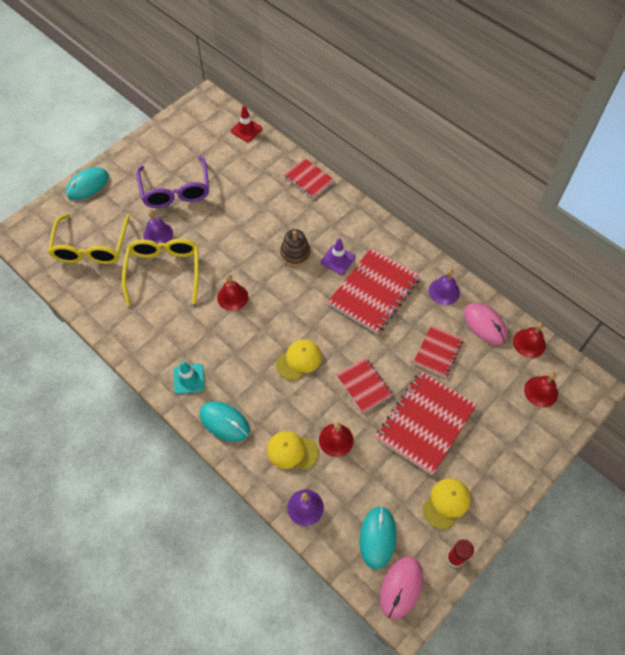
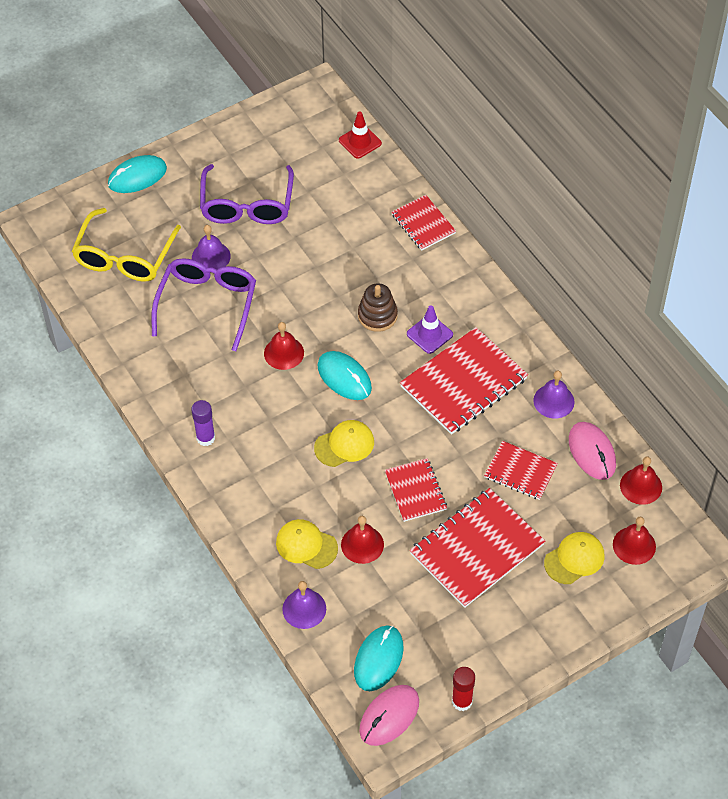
camera: 15 degrees right, 5 degrees down
yellow glasses [122,239,199,306] -> purple glasses [151,258,256,351]
turquoise traffic cone [174,361,205,394] -> purple glue stick [191,400,215,446]
turquoise mouse [200,401,250,442] -> turquoise mouse moved to [317,351,372,400]
red notebook [413,325,463,378] -> red notebook turned 75 degrees clockwise [484,441,558,500]
yellow cap [423,478,471,529] -> yellow cap moved to [544,532,605,584]

